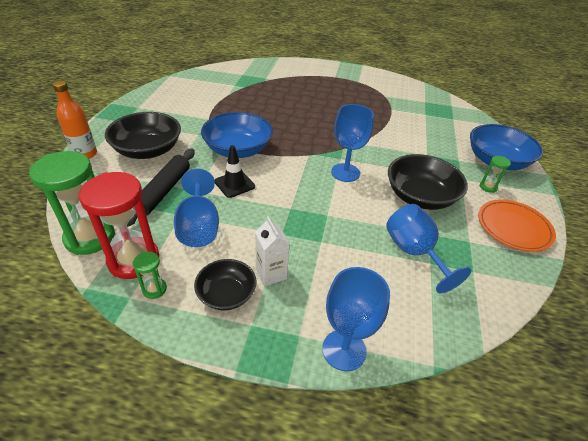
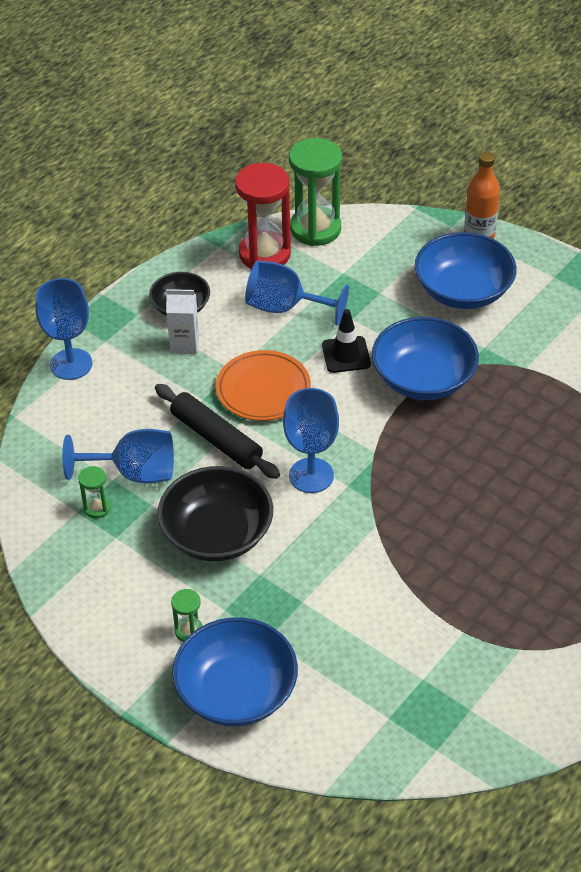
camera: 120 degrees right, 5 degrees up
black bowl [105,112,181,159] -> blue bowl [414,232,517,309]
black rolling pin [127,149,195,227] -> black rolling pin moved to [155,384,280,479]
green hourglass [133,251,167,299] -> green hourglass moved to [78,466,111,518]
orange plate [478,200,556,252] -> orange plate moved to [216,350,311,421]

